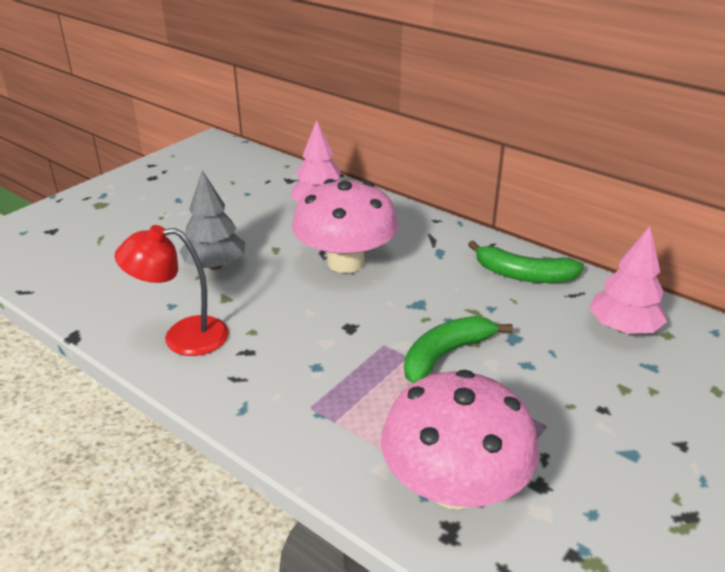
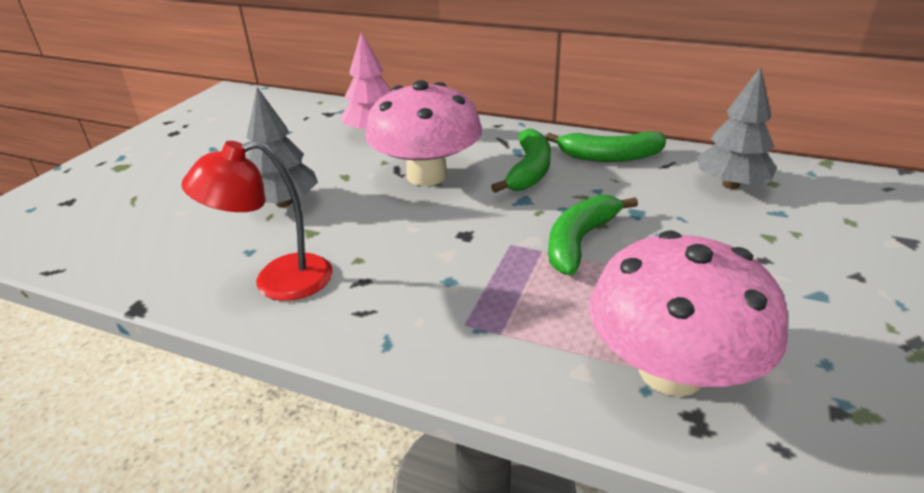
camera: 15 degrees left, 0 degrees up
pink tree [589,226,667,334] -> grey tree [697,67,777,189]
none -> green banana [491,128,551,193]

